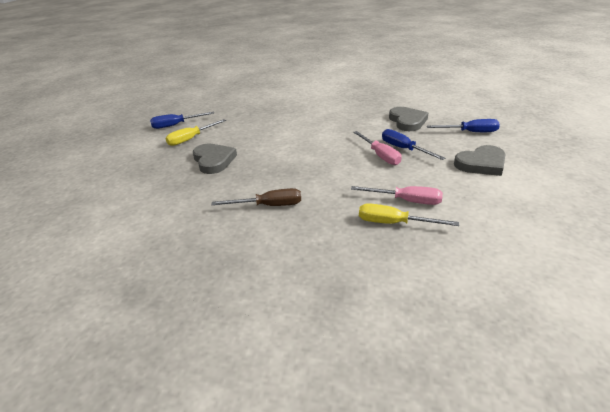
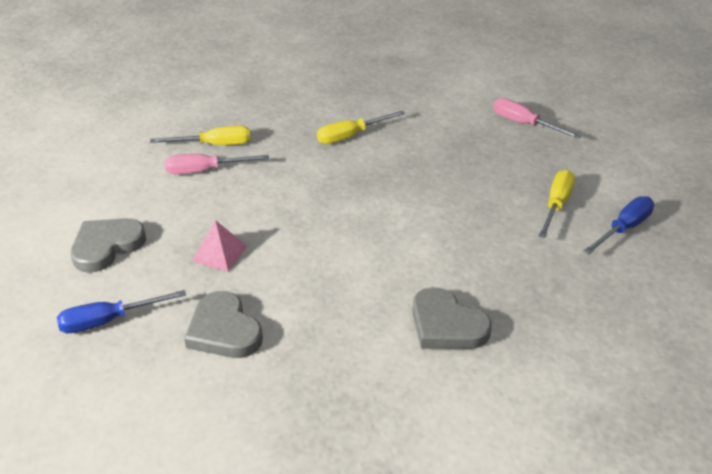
camera: 155 degrees right, 5 degrees up
grey heart [193,144,237,174] -> grey heart moved to [412,287,492,349]
brown screwdriver [211,188,301,206] -> yellow screwdriver [317,111,405,144]
pink screwdriver [353,131,402,165] -> pink screwdriver moved to [493,98,581,139]
blue screwdriver [382,129,445,160] -> pink pyramid [192,220,247,271]

